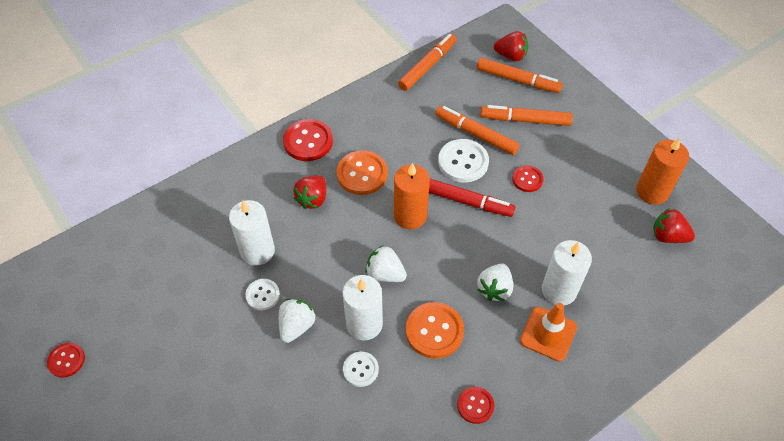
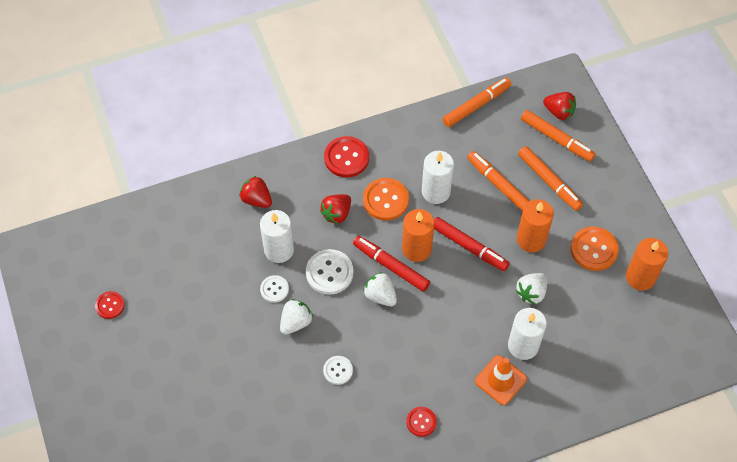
camera: 15 degrees right, 5 degrees up
white candle [343,275,383,341] -> white candle moved to [422,151,454,204]
orange button [406,302,464,359] -> orange button moved to [570,227,619,271]
white button [438,139,489,183] -> white button moved to [306,249,353,295]
white strawberry [477,263,513,301] -> white strawberry moved to [515,273,547,305]
orange marker [480,105,573,126] -> orange marker turned 150 degrees counterclockwise [518,146,583,211]
red button [512,165,544,192] -> orange candle [517,199,554,252]
red strawberry [653,209,695,243] -> red strawberry moved to [239,176,272,208]
none -> red marker [353,236,430,292]

